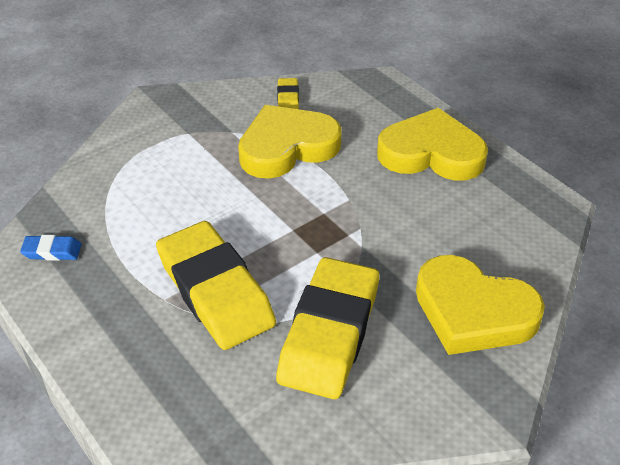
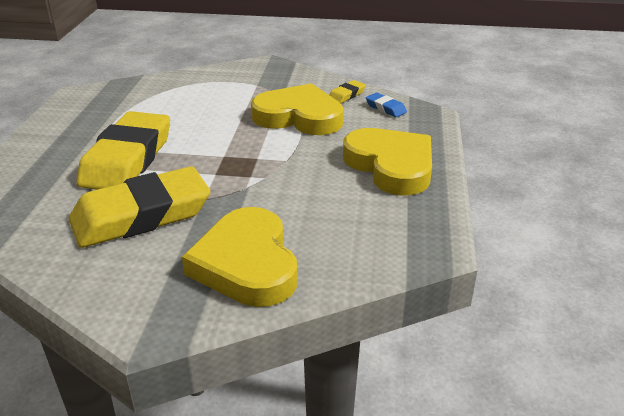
camera: 45 degrees right, 10 degrees down
blue eraser [20,235,81,261] -> blue eraser moved to [366,93,407,117]

